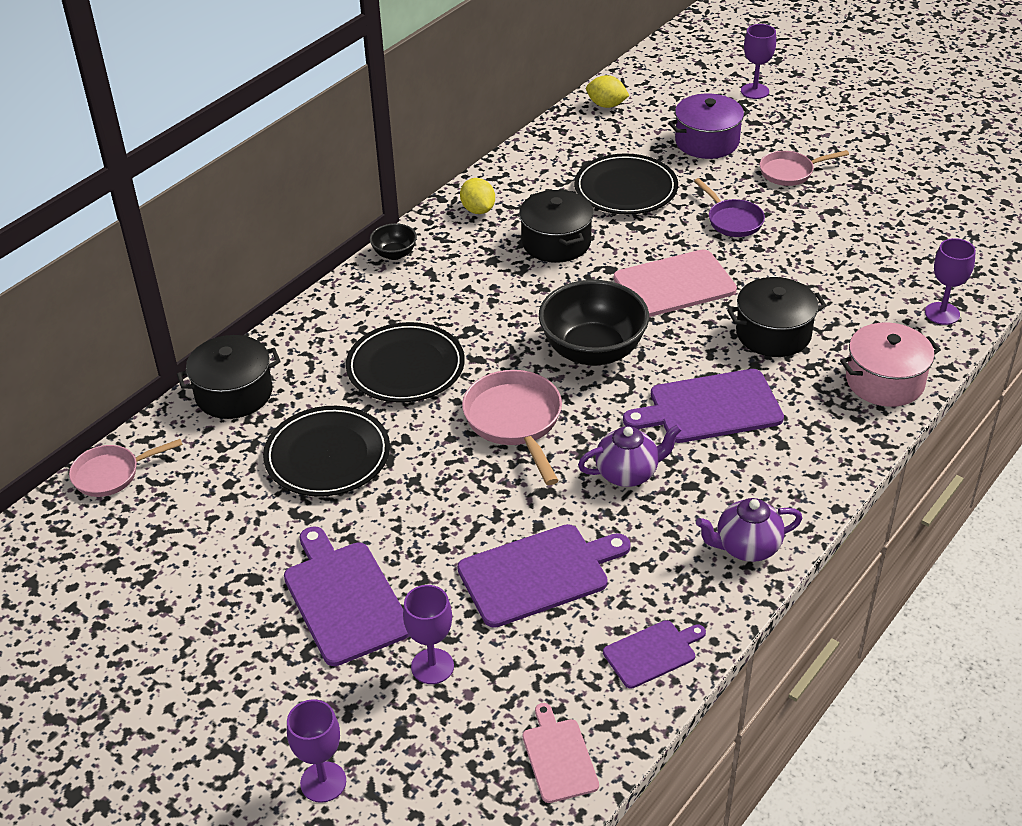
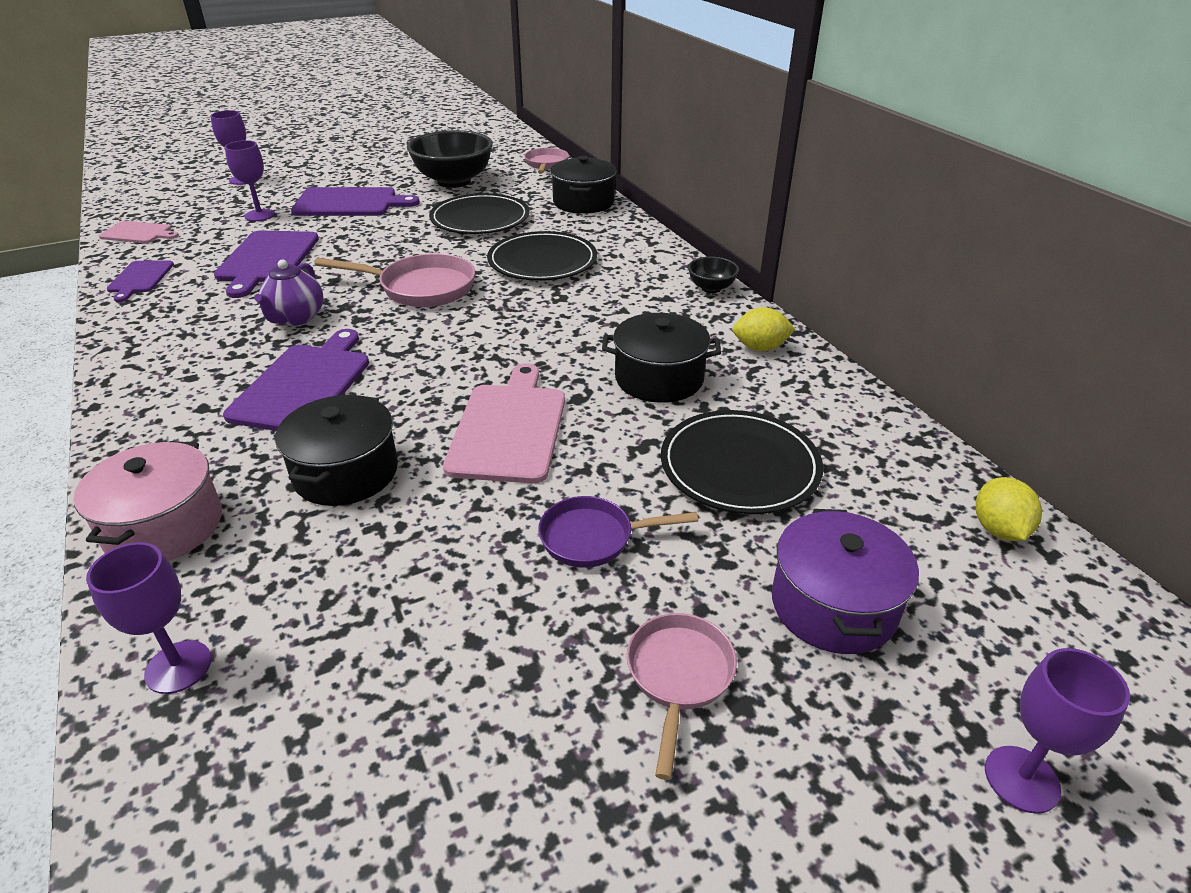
camera: 115 degrees right, 5 degrees down
black bowl [539,280,649,366] -> black bowl moved to [407,130,493,188]
yellow lemon [586,75,630,108] -> yellow lemon turned 45 degrees counterclockwise [976,477,1042,541]
purple teapot [696,498,802,562] -> none

